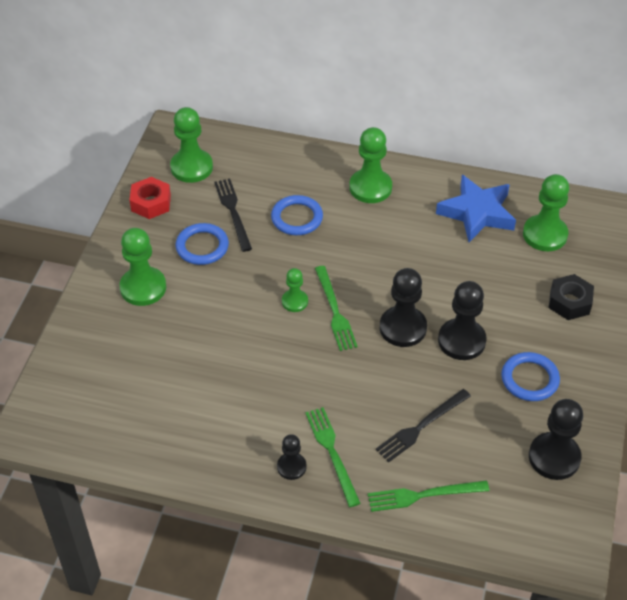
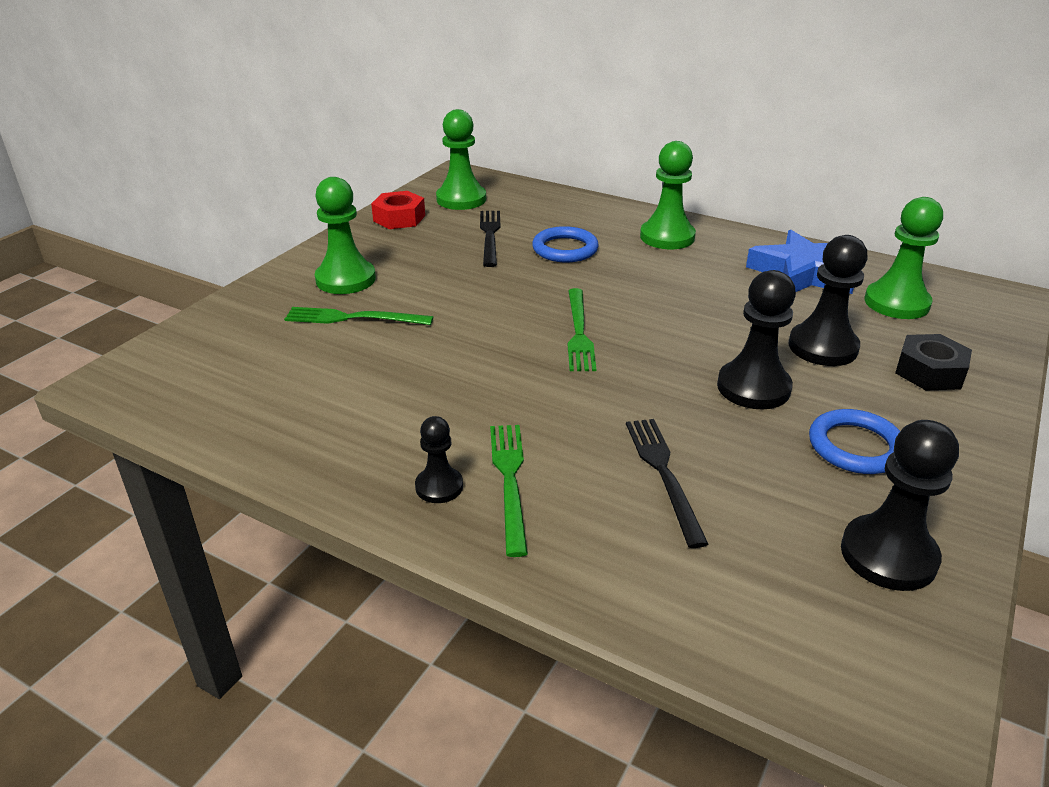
camera: 15 degrees right, 15 degrees down
blue ring [176,223,229,265] -> none
green pawn [282,268,308,312] -> none
green fork [368,480,489,512] -> green fork moved to [284,307,433,325]
black fork [376,389,471,462] -> black fork turned 105 degrees clockwise [626,419,708,548]
black pawn [380,268,427,347] -> black pawn moved to [789,235,868,366]

